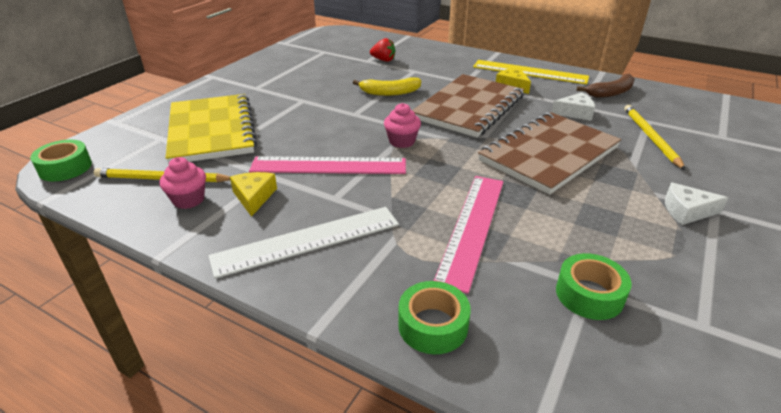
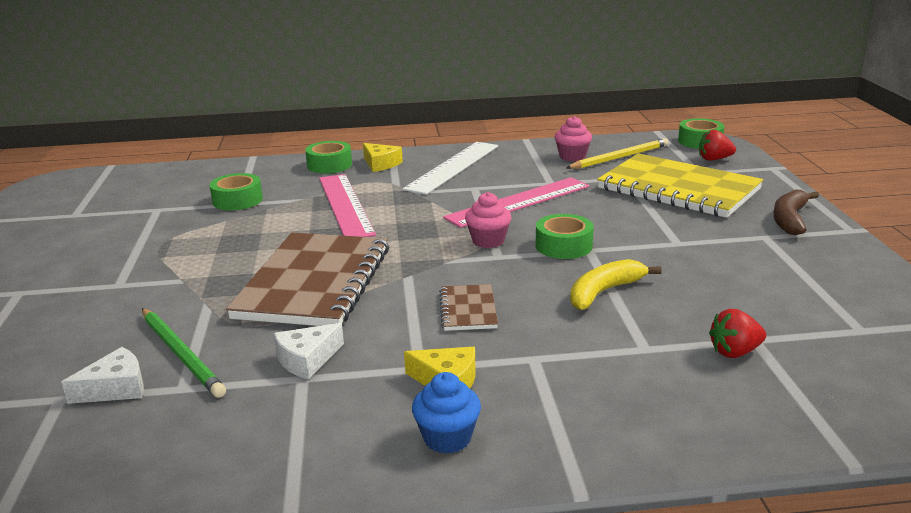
camera: 145 degrees right, 10 degrees down
yellow cheese [230,172,277,217] -> yellow cheese moved to [363,143,403,172]
brown notebook [412,74,524,138] -> brown notebook [439,284,498,331], size x0.45
yellow ruler [473,60,589,84] -> blue cupcake [412,372,481,454]
brown banana [577,74,635,98] -> brown banana moved to [773,189,819,235]
yellow pencil [624,105,686,170] -> green pencil [142,308,226,398]
white cheese [665,182,728,225] -> white cheese moved to [61,347,144,404]
none -> green tape [536,214,594,259]
none -> red strawberry [699,130,736,161]

